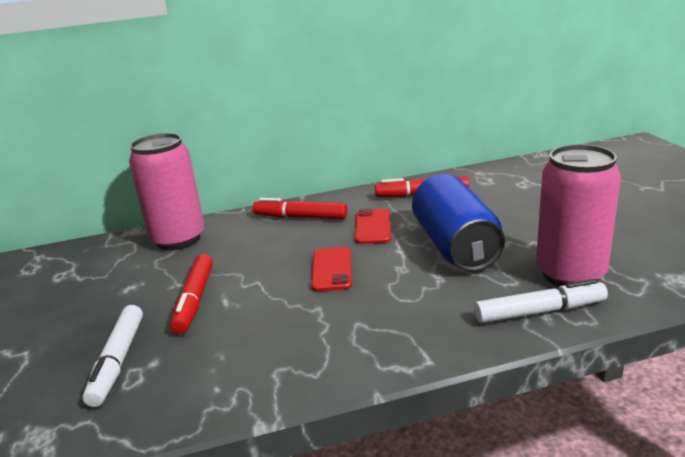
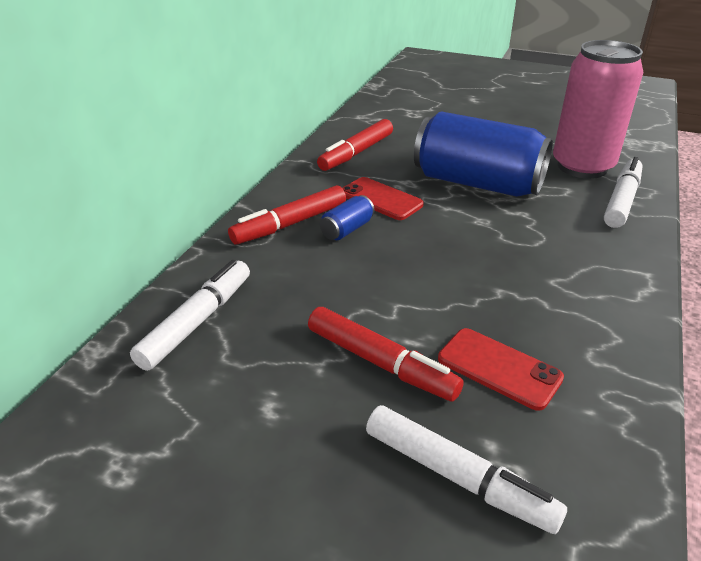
camera: 55 degrees left, 10 degrees up
pink can [129,133,205,251] -> white marker [130,260,250,371]
red phone [311,247,352,291] -> red phone moved to [438,328,564,411]
none -> blue can [320,195,374,240]

